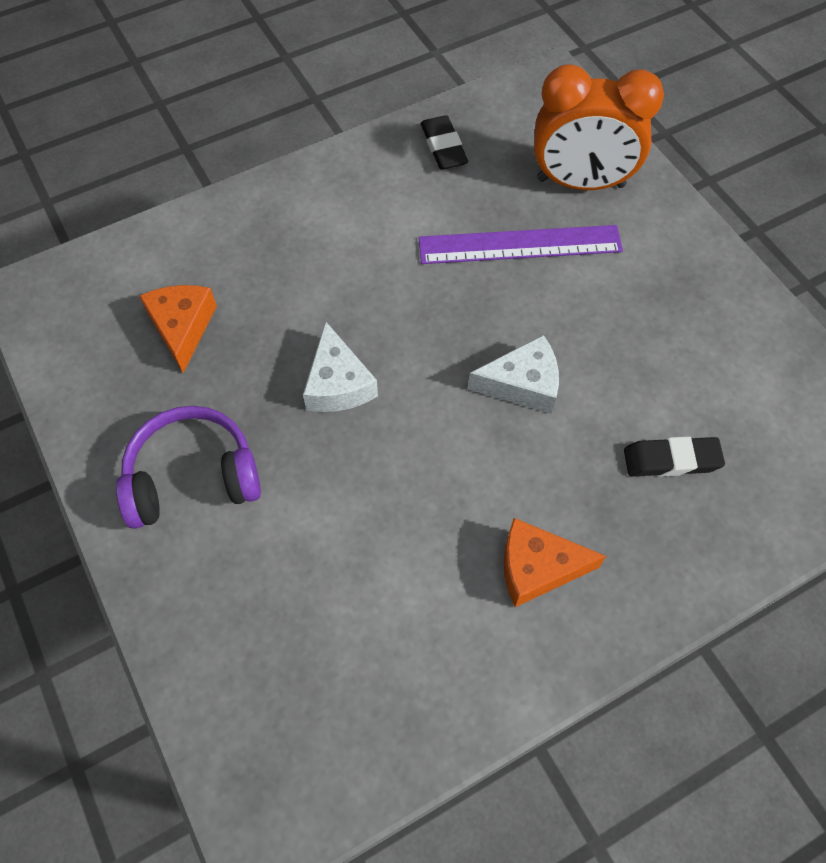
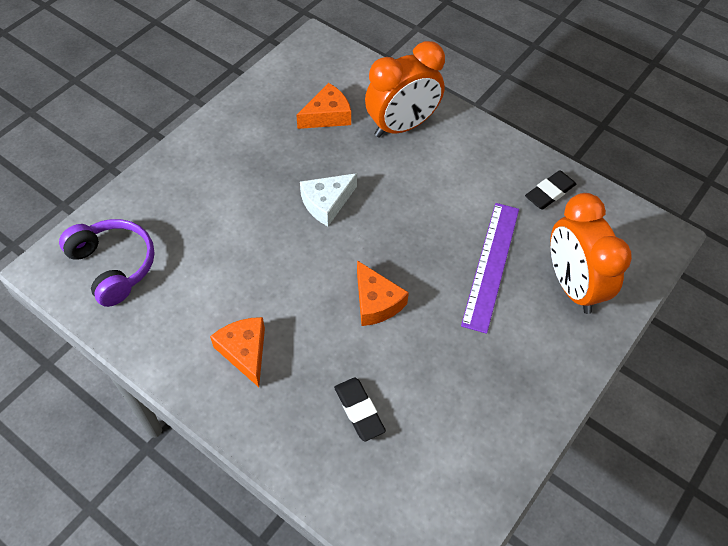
camera: 65 degrees right, 5 degrees down
purple headphones [116,406,261,529] -> purple headphones moved to [59,219,155,307]
purple ruler [419,225,623,264] -> purple ruler turned 45 degrees clockwise [461,203,519,334]
white cheese [468,335,559,414] -> orange cheese [357,260,409,326]
none -> orange clock [365,41,445,138]

